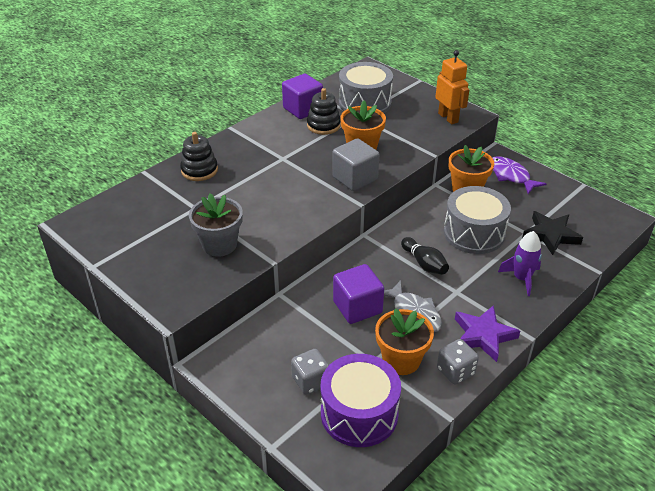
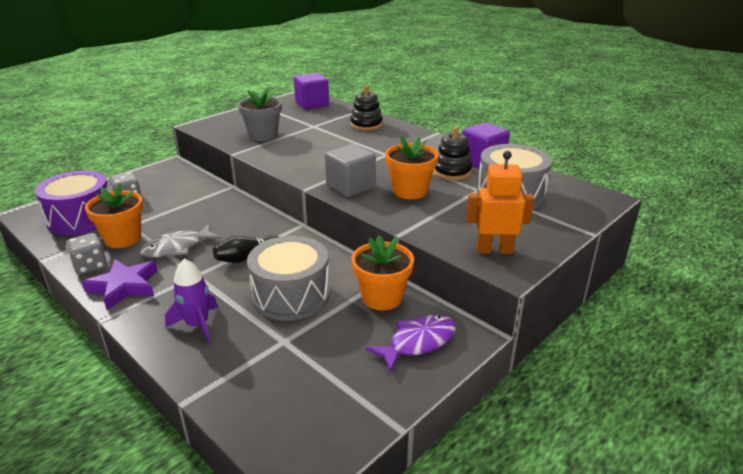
camera: 90 degrees right, 10 degrees down
purple cube [333,264,384,324] -> purple cube moved to [294,73,329,109]
orange robot [435,50,469,124] -> orange robot turned 150 degrees counterclockwise [466,151,534,254]
black star [522,211,583,255] -> none

